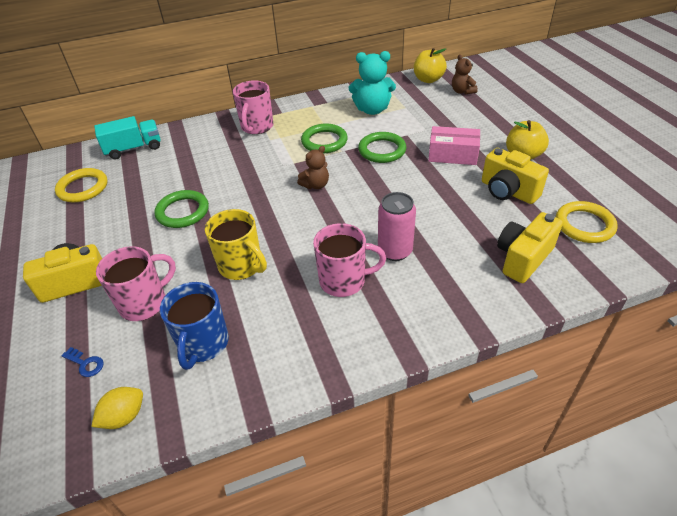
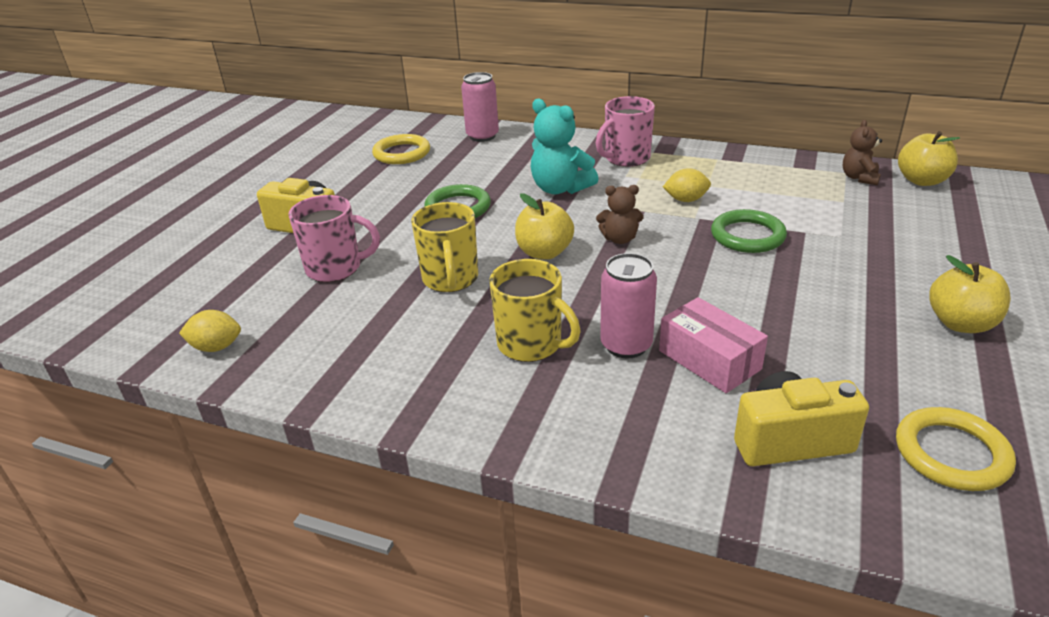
camera: 40 degrees right, 10 degrees down
blue key [61,347,104,377] -> none
turquoise truck [94,116,161,159] -> pink can [461,72,499,142]
blue mug [160,282,229,370] -> none
green ring [301,124,348,153] -> yellow lemon [663,168,711,202]
pink mug [313,223,386,297] -> yellow mug [489,259,581,362]
turquoise teddy bear [349,51,396,115] -> turquoise teddy bear moved to [530,99,599,194]
pink box [428,126,480,165] -> pink box moved to [659,297,768,393]
brown teddy bear [452,54,478,95] -> brown teddy bear moved to [843,120,882,185]
yellow camera [482,148,549,204] -> none
none -> yellow apple [515,193,574,260]

